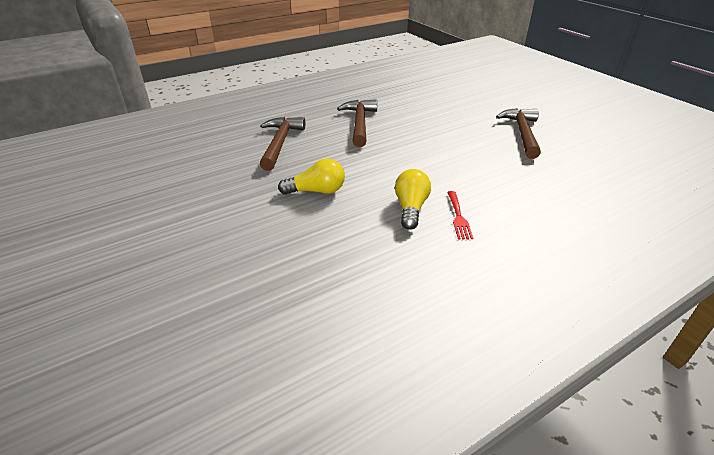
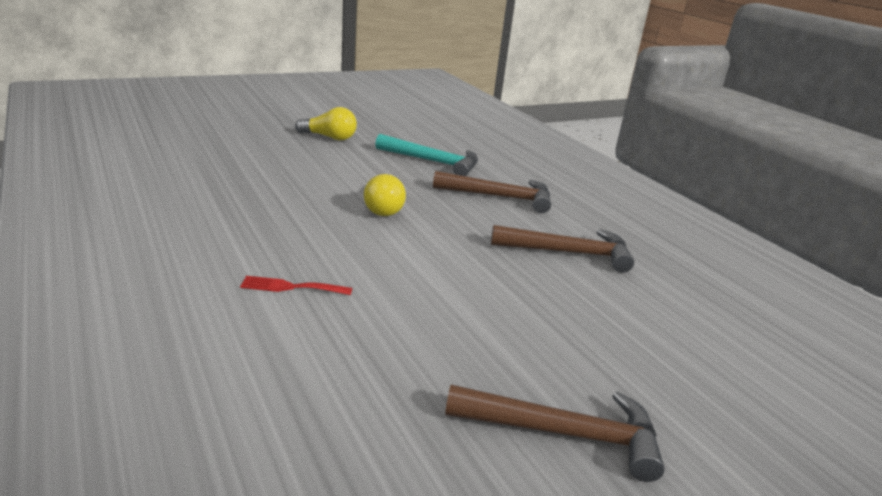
camera: 90 degrees right, 10 degrees down
yellow light bulb [395,169,431,230] -> yellow light bulb moved to [295,107,357,141]
none -> turquoise hammer [375,134,478,176]

